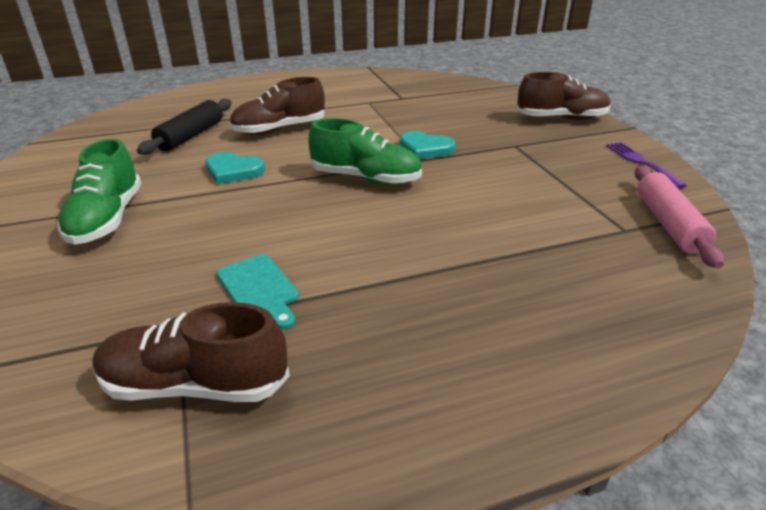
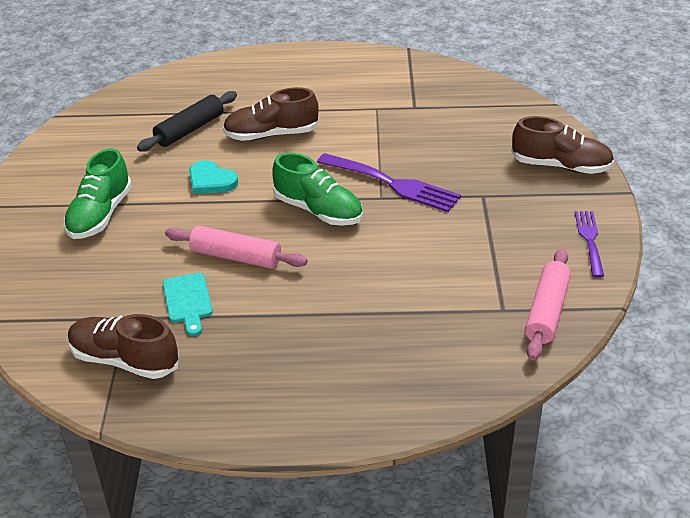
camera: 20 degrees right, 5 degrees up
turquoise heart [400,131,455,159] -> purple fork [317,153,461,212]
none -> pink rolling pin [165,226,307,269]

